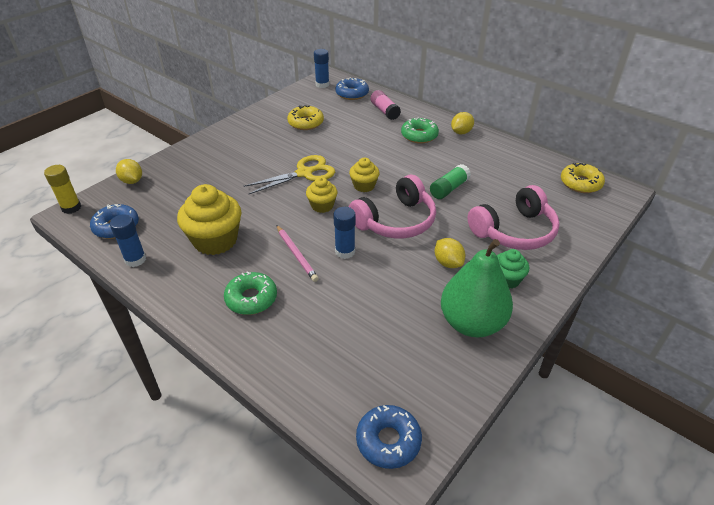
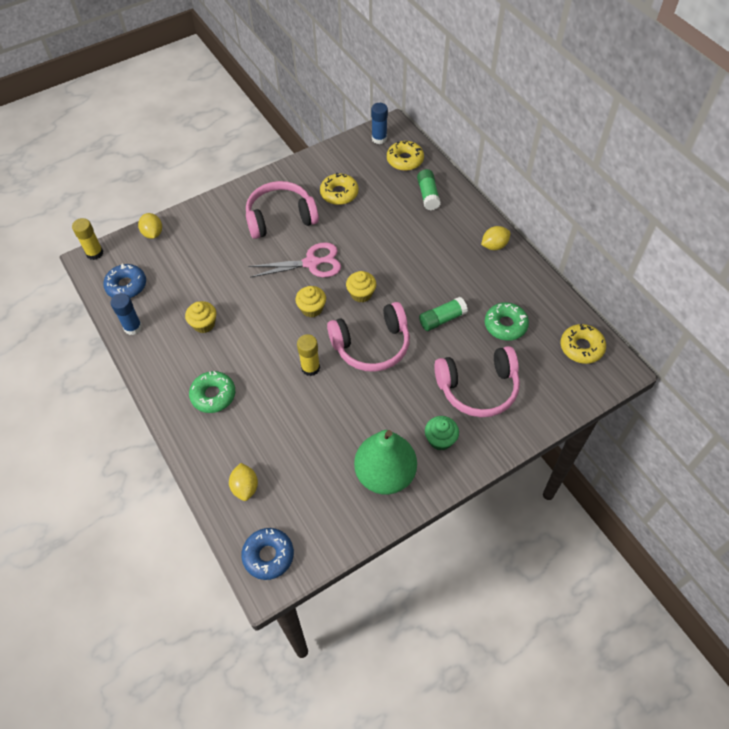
camera: 20 degrees right, 15 degrees up
yellow cupcake [177,184,241,255] -> yellow cupcake [185,301,216,333], size x0.55
yellow scissors [244,155,335,194] -> pink scissors [248,242,341,277]
pink pencil [277,225,319,282] -> none
blue glue stick [333,207,356,259] -> yellow glue stick [297,334,320,376]
blue donut [335,78,369,100] -> yellow donut [387,141,424,171]
pink glue stick [370,90,401,120] -> green glue stick [417,169,441,210]
green donut [401,118,439,144] -> green donut moved to [485,302,529,341]
yellow lemon [435,238,465,268] -> yellow lemon moved to [229,463,258,501]
none -> pink headphones [246,181,319,239]

